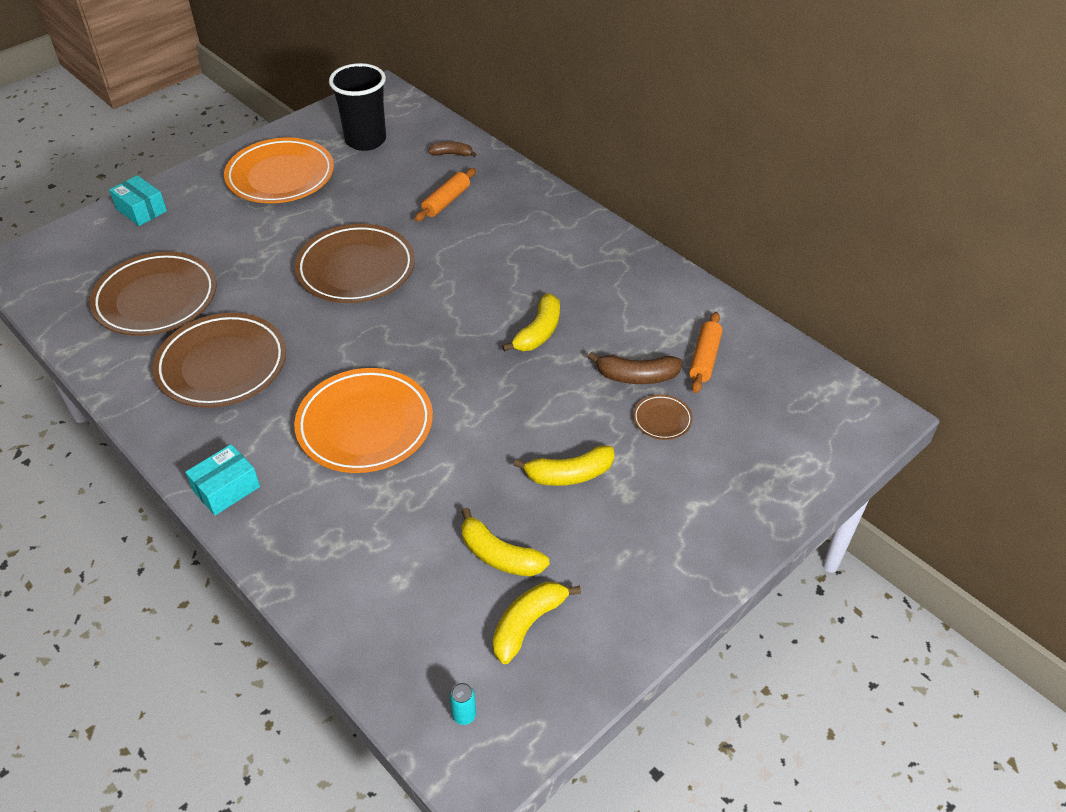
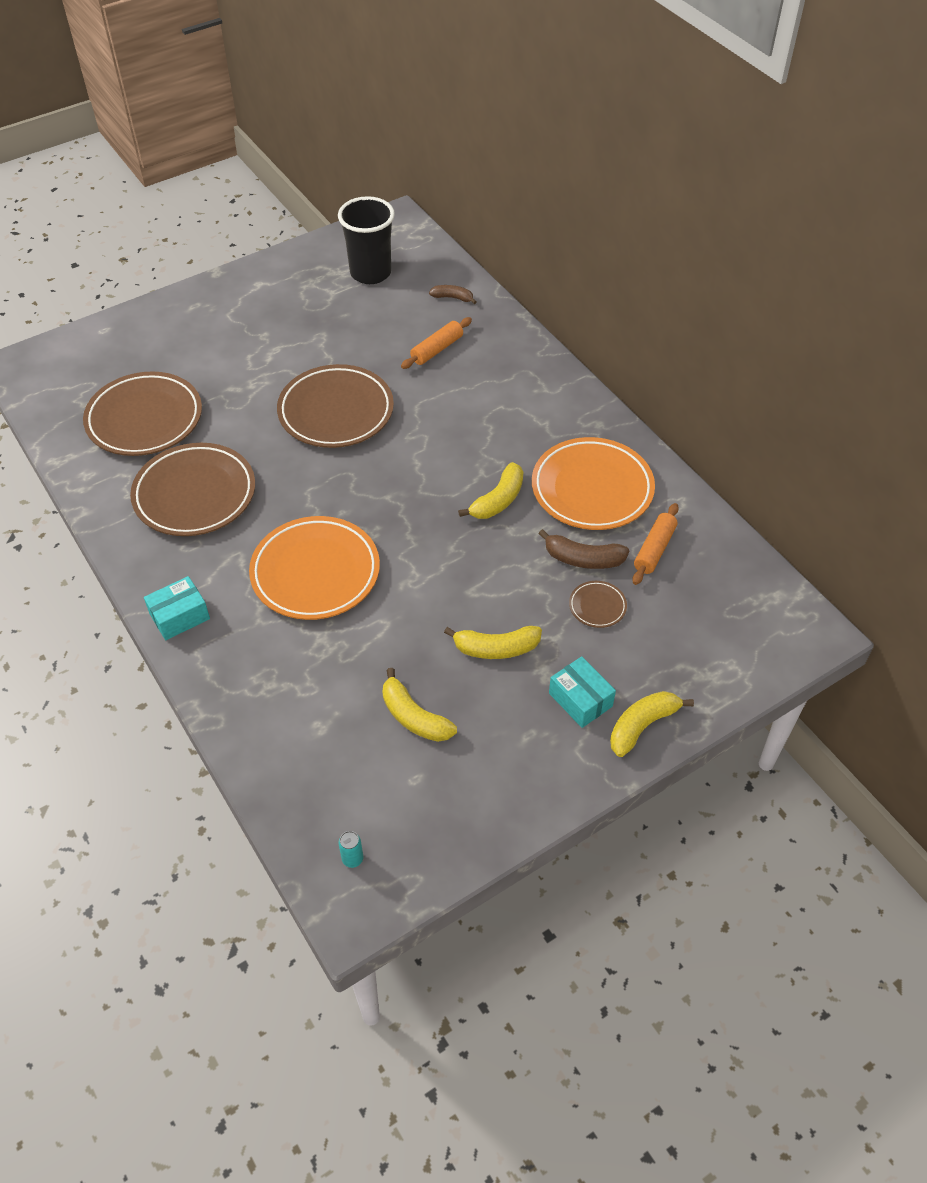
camera: 10 degrees right, 5 degrees up
turquoise box [109,175,167,226] -> turquoise box moved to [549,656,616,728]
orange plate [224,138,334,203] -> orange plate moved to [532,437,655,530]
yellow banana [493,582,581,664] -> yellow banana moved to [610,691,694,757]

